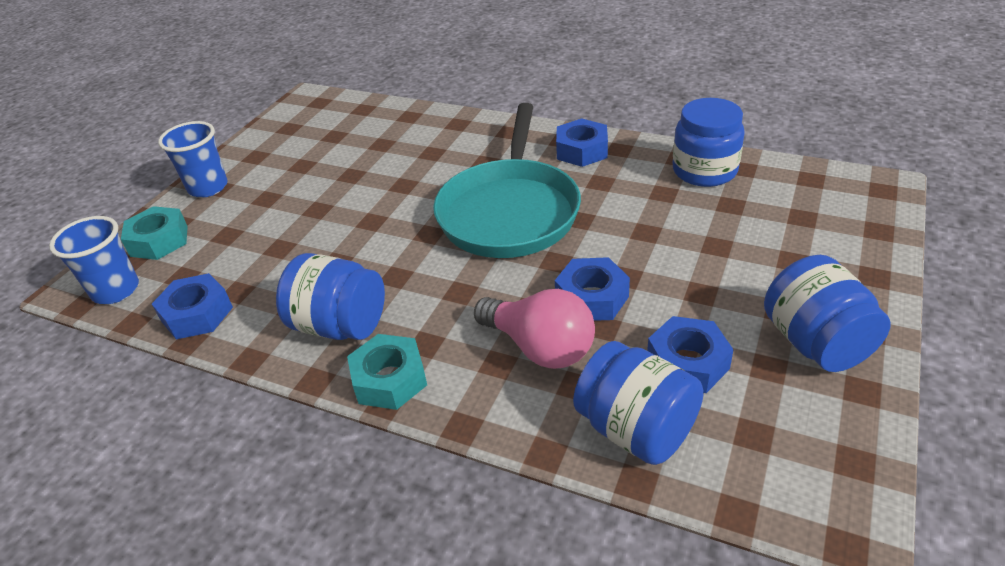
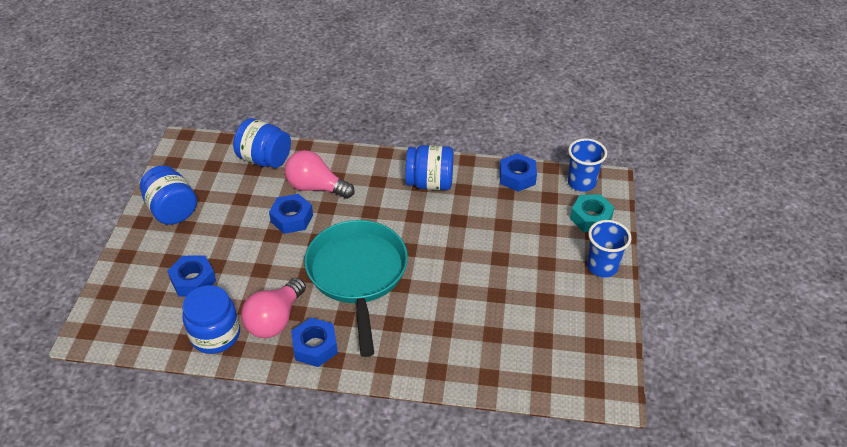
camera: 160 degrees right, 5 degrees up
turquoise nut [347,334,427,410] -> none
blue nut [647,316,734,393] -> blue nut moved to [167,255,216,297]
none -> pink light bulb [241,278,306,338]

